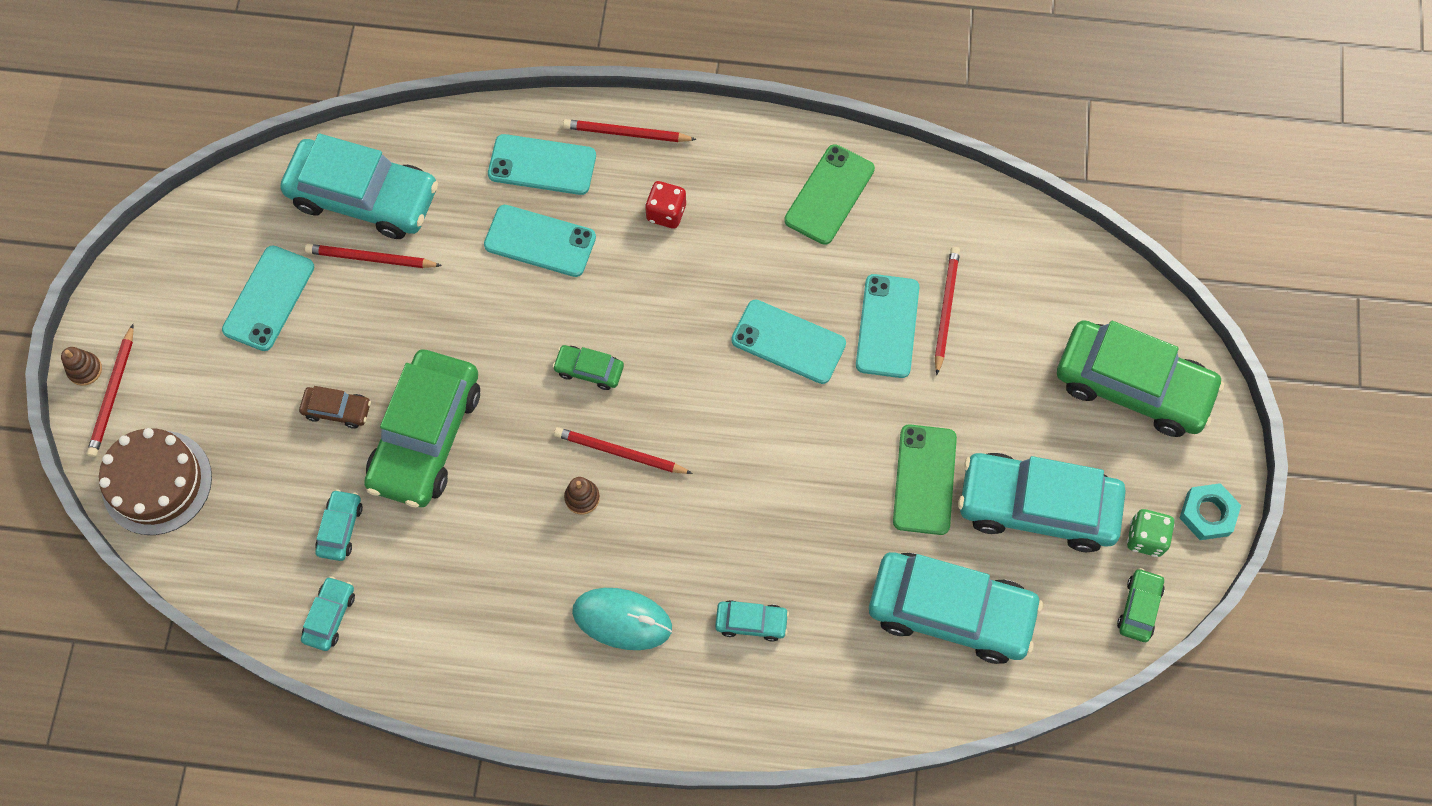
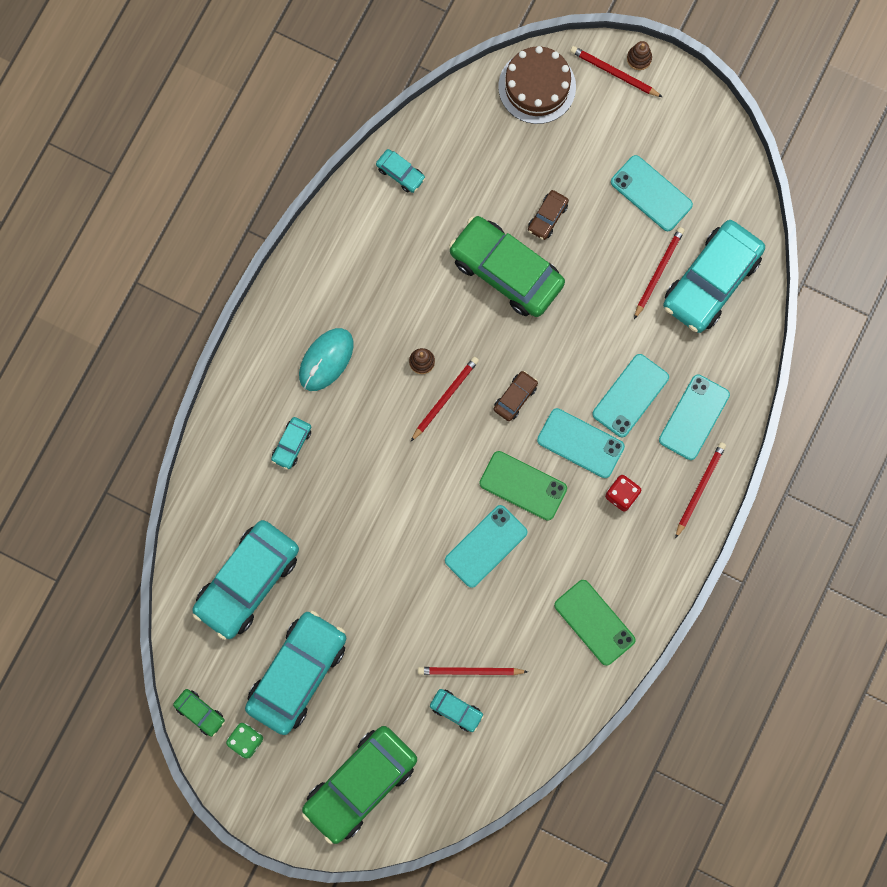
camera: 110 degrees right, 10 degrees up
turquoise car [315,489,363,561] -> turquoise car moved to [430,689,484,732]
green car [553,345,624,390] -> brown car [493,371,538,421]
turquoise phone [856,274,919,378] -> turquoise phone moved to [537,408,625,478]
green phone [893,424,957,535] -> green phone moved to [479,451,567,521]
red pencil [935,247,960,375] -> red pencil turned 150 degrees clockwise [418,667,528,675]
turquoise nut [1180,483,1241,540] -> none

